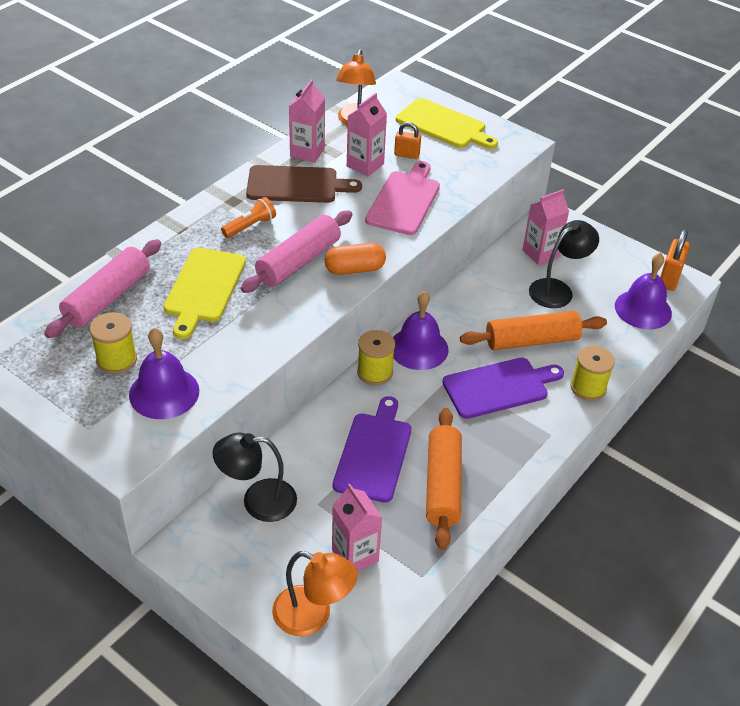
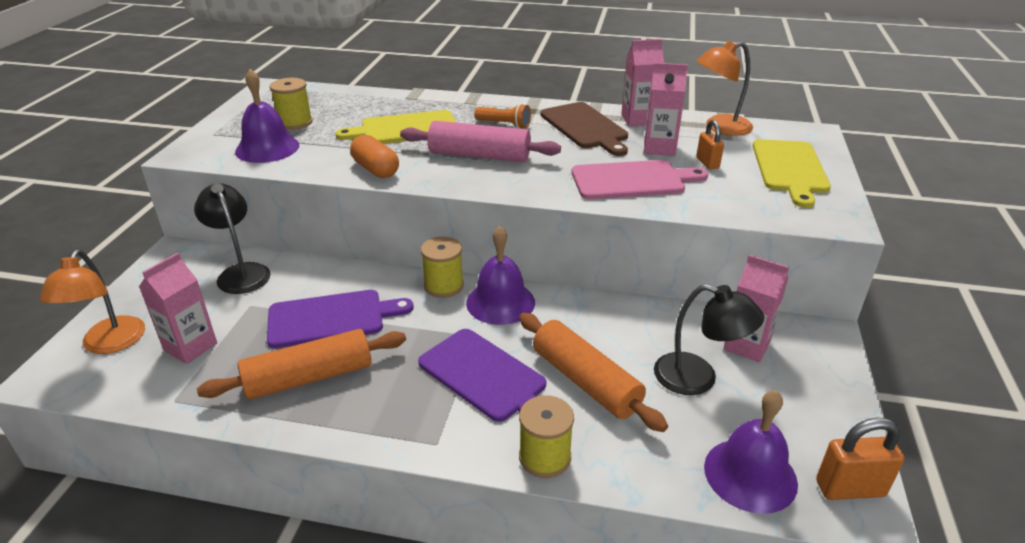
camera: 65 degrees right, 10 degrees down
pink rolling pin [44,239,161,338] -> none
orange capsule [325,243,386,275] -> orange capsule moved to [350,135,399,178]

